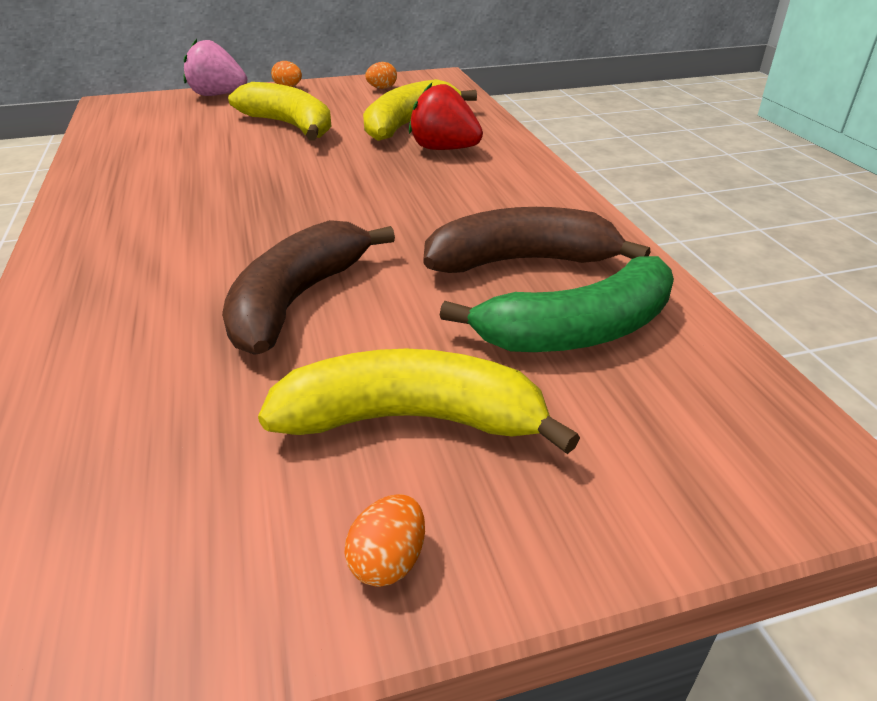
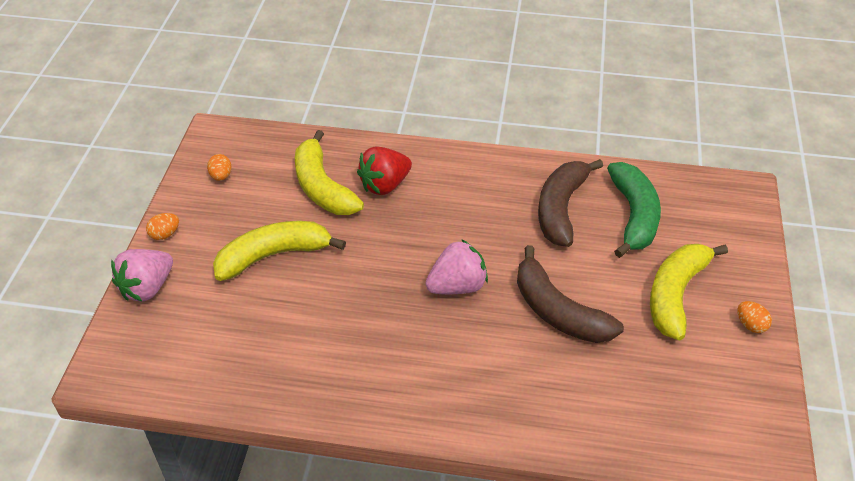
camera: 65 degrees left, 10 degrees up
none -> pink strawberry [426,239,488,294]

